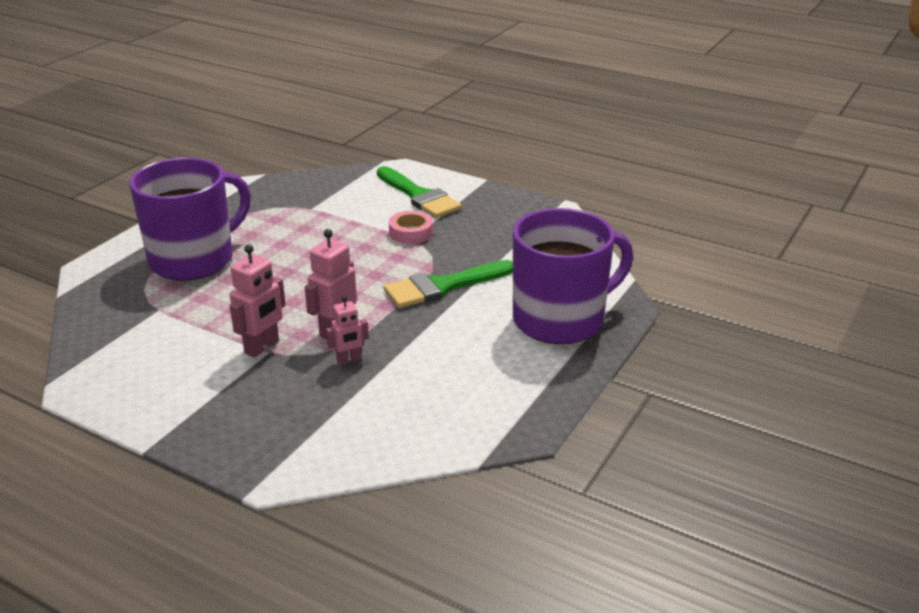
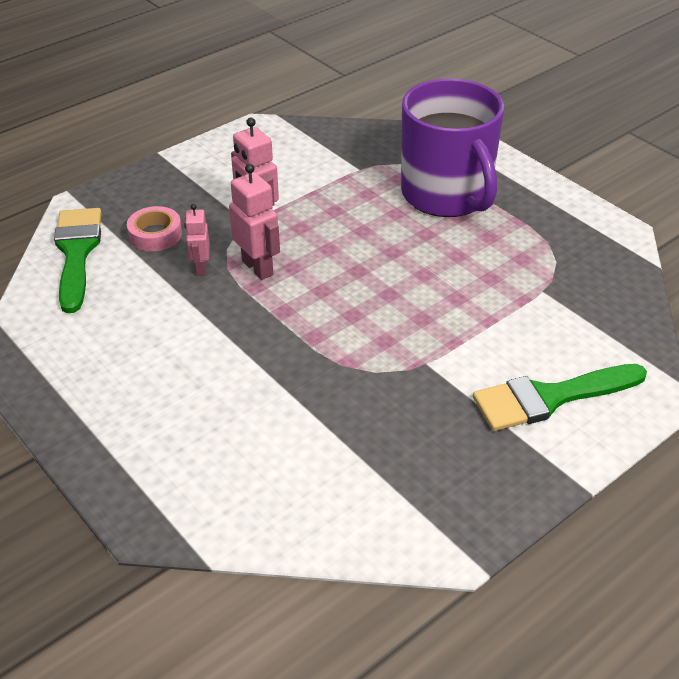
camera: 110 degrees right, 10 degrees up
green brush [384,260,513,308] -> green brush moved to [54,208,102,313]
pink tape [389,211,433,244] -> pink tape moved to [127,206,182,251]
purple mug [513,208,633,344] -> none

